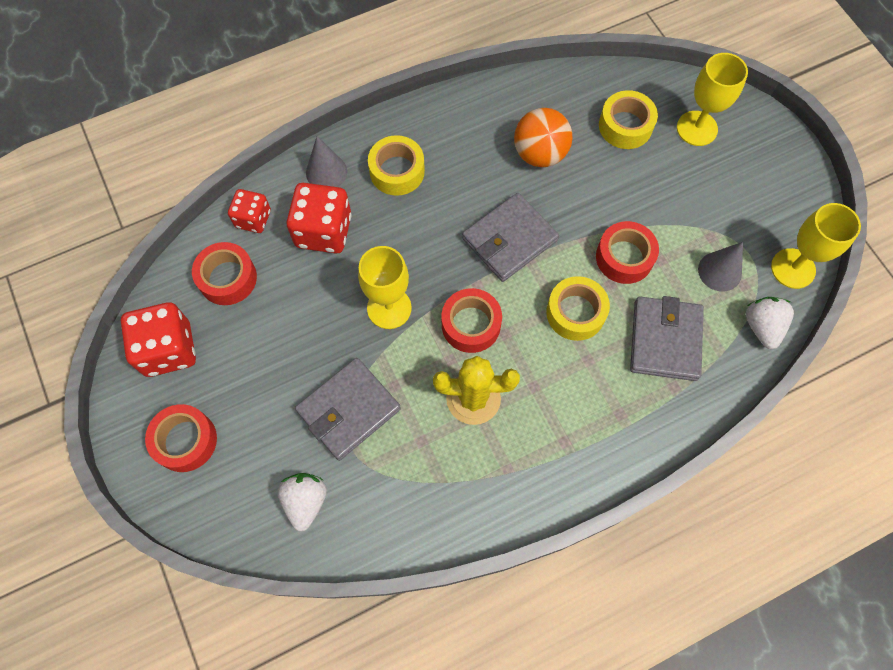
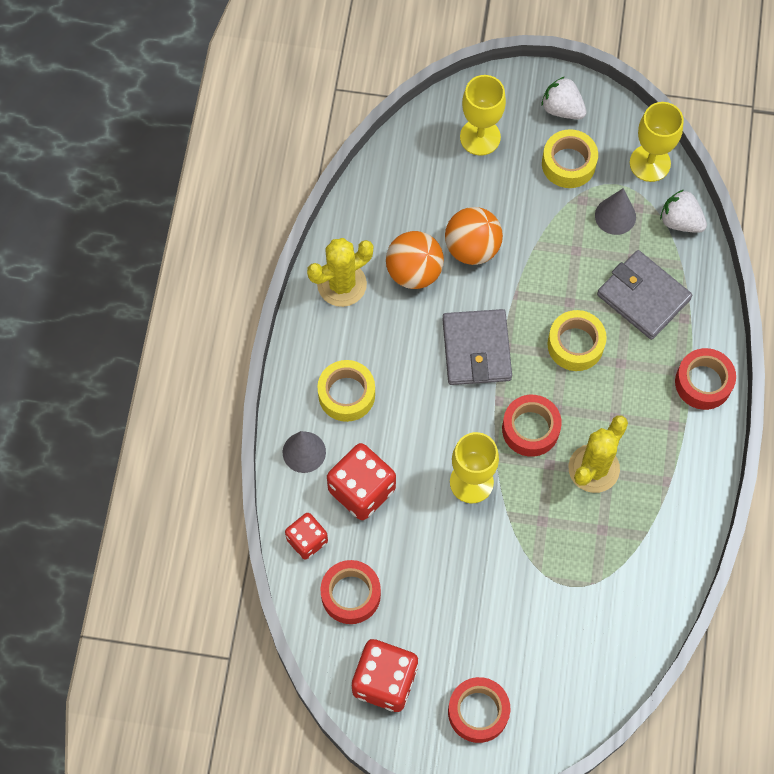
camera: 55 degrees left, 0 degrees up
white strawberry [278,473,327,531] -> white strawberry moved to [542,77,587,119]
grey wallet [295,358,401,461] -> none
red tape [596,221,659,284] -> red tape moved to [675,348,736,410]
yellow tape [599,90,658,149] -> yellow tape moved to [542,129,598,188]
none -> yellow cactus [307,238,373,307]
none -> orange ball [445,207,503,265]

